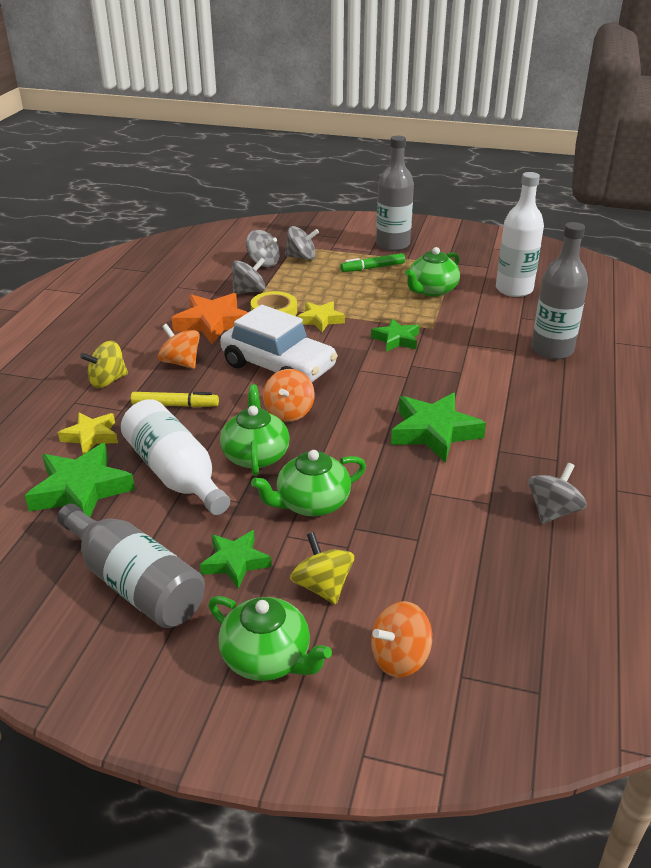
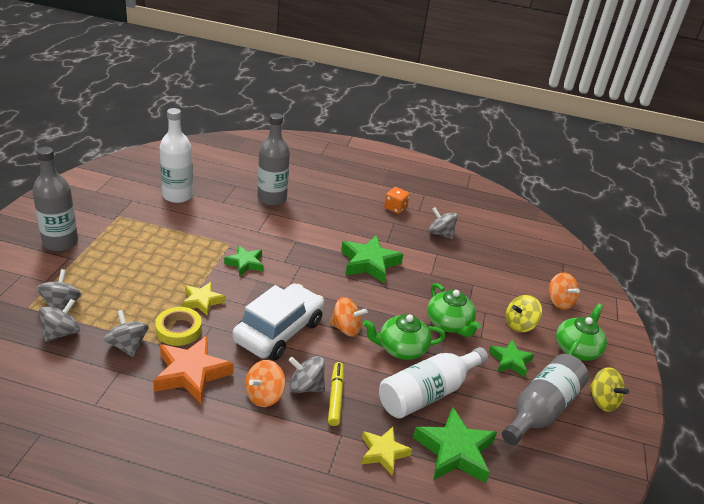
camera: 95 degrees left, 0 degrees up
yellow spinning top [80,341,128,388] -> yellow spinning top moved to [589,367,629,412]
green marker [340,253,405,272] -> none
green teapot [405,247,460,297] -> none
none -> grey spinning top [289,356,325,393]
none -> orange dice [384,187,410,214]

